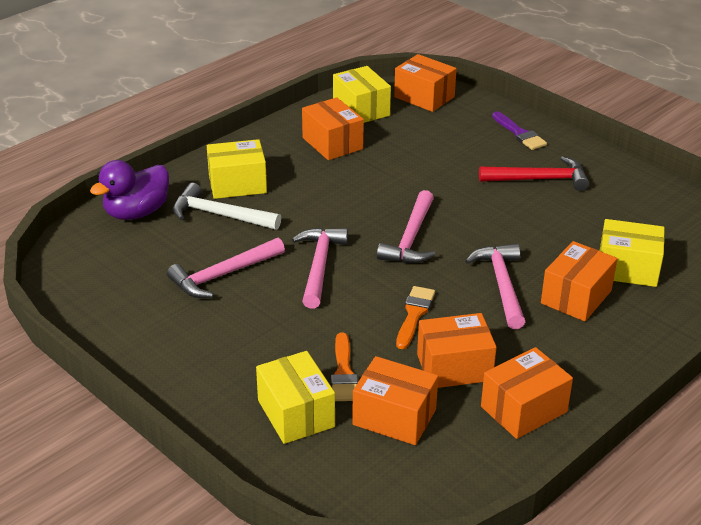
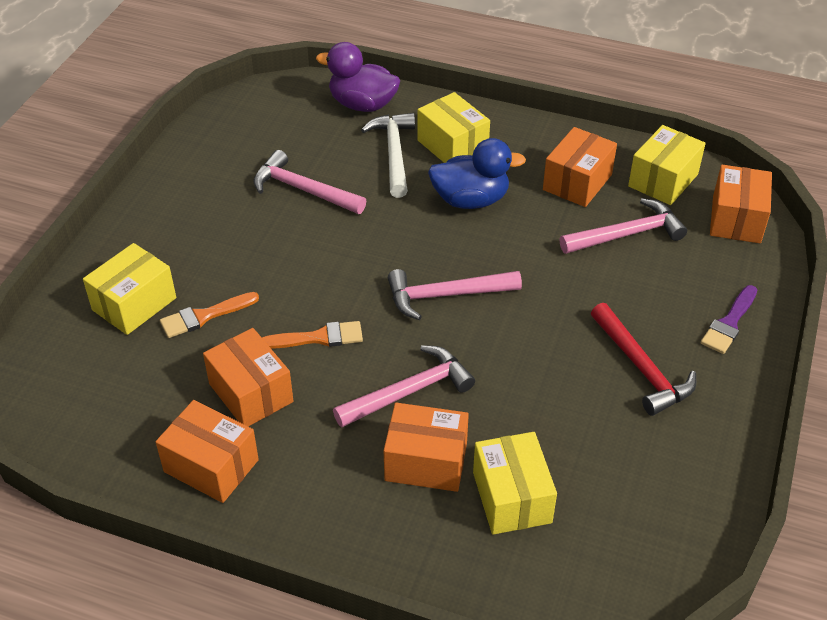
camera: 65 degrees right, 10 degrees up
pink hammer [292,227,348,309] -> pink hammer moved to [560,198,687,254]
orange box [352,356,438,445] -> none
none -> blue duck [428,138,526,209]

